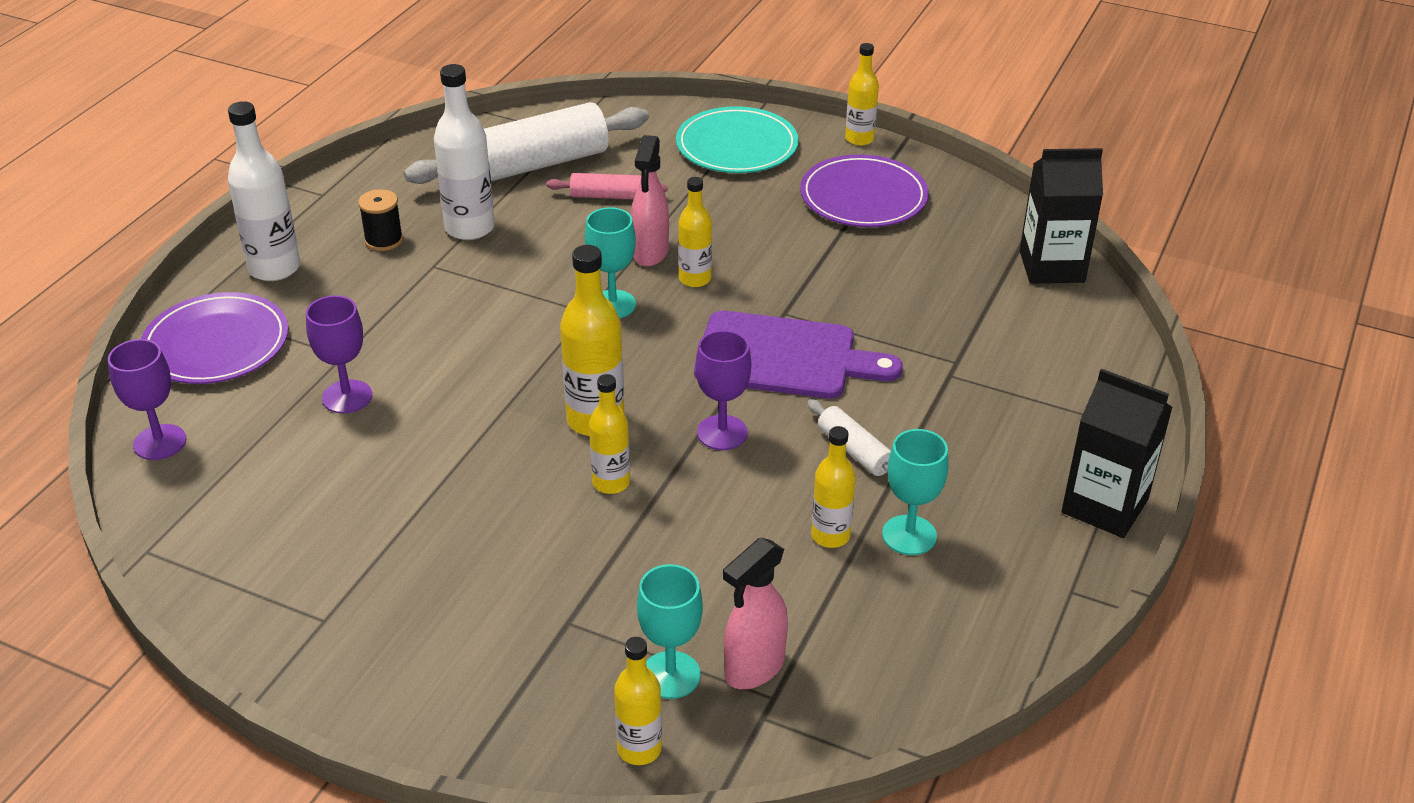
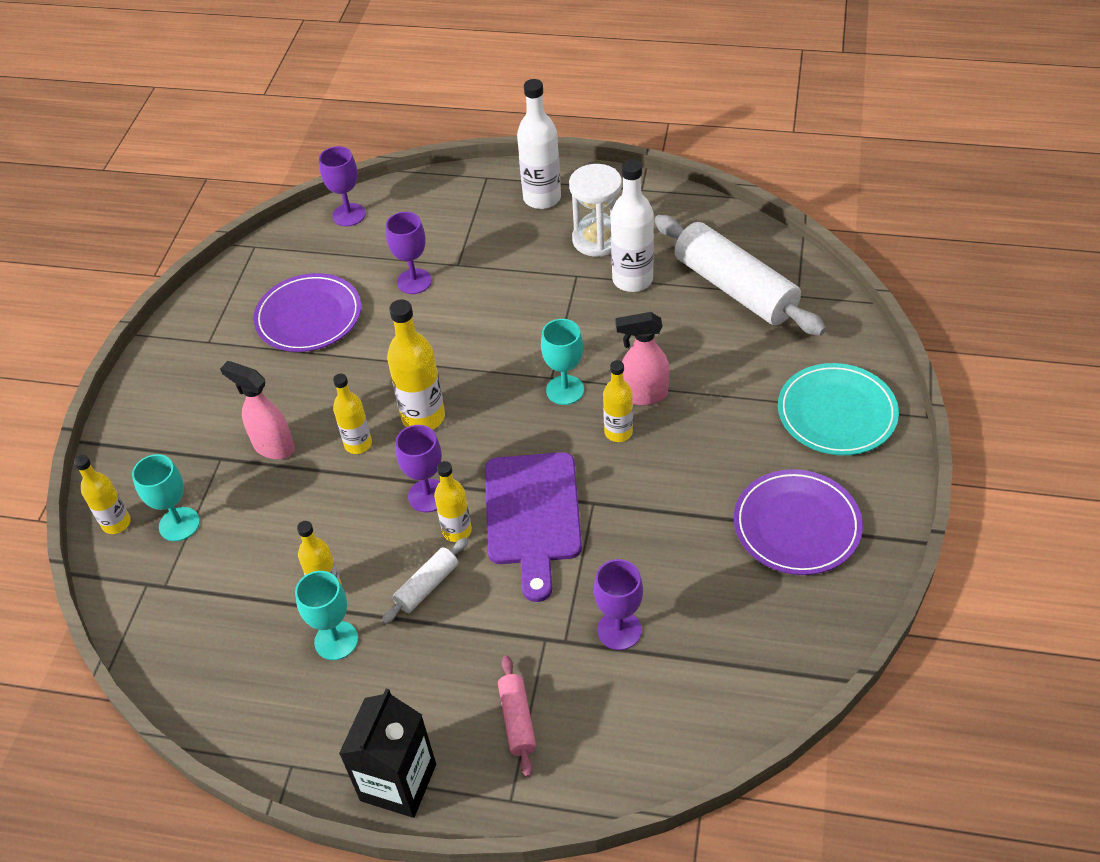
camera: 80 degrees right, 10 degrees up
purple plate [141,292,288,384] -> purple plate moved to [253,273,361,352]
black spool [358,189,403,251] -> white hourglass [569,164,622,257]
pink rolling pin [546,173,668,200] -> pink rolling pin moved to [498,655,536,777]
pink spray bottle [723,537,788,689] -> pink spray bottle moved to [220,361,295,459]
yellow bottle [845,43,879,146] -> yellow bottle moved to [434,461,472,542]
black carton [1020,148,1103,284] -> none
none -> purple goblet [594,559,643,650]

